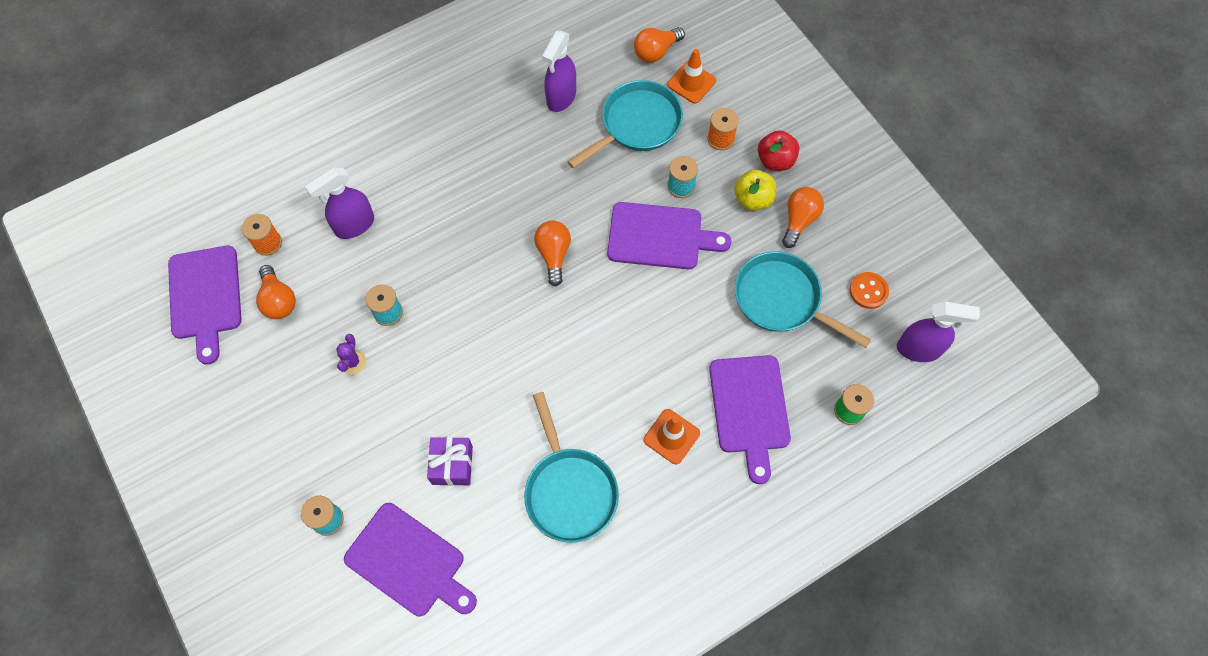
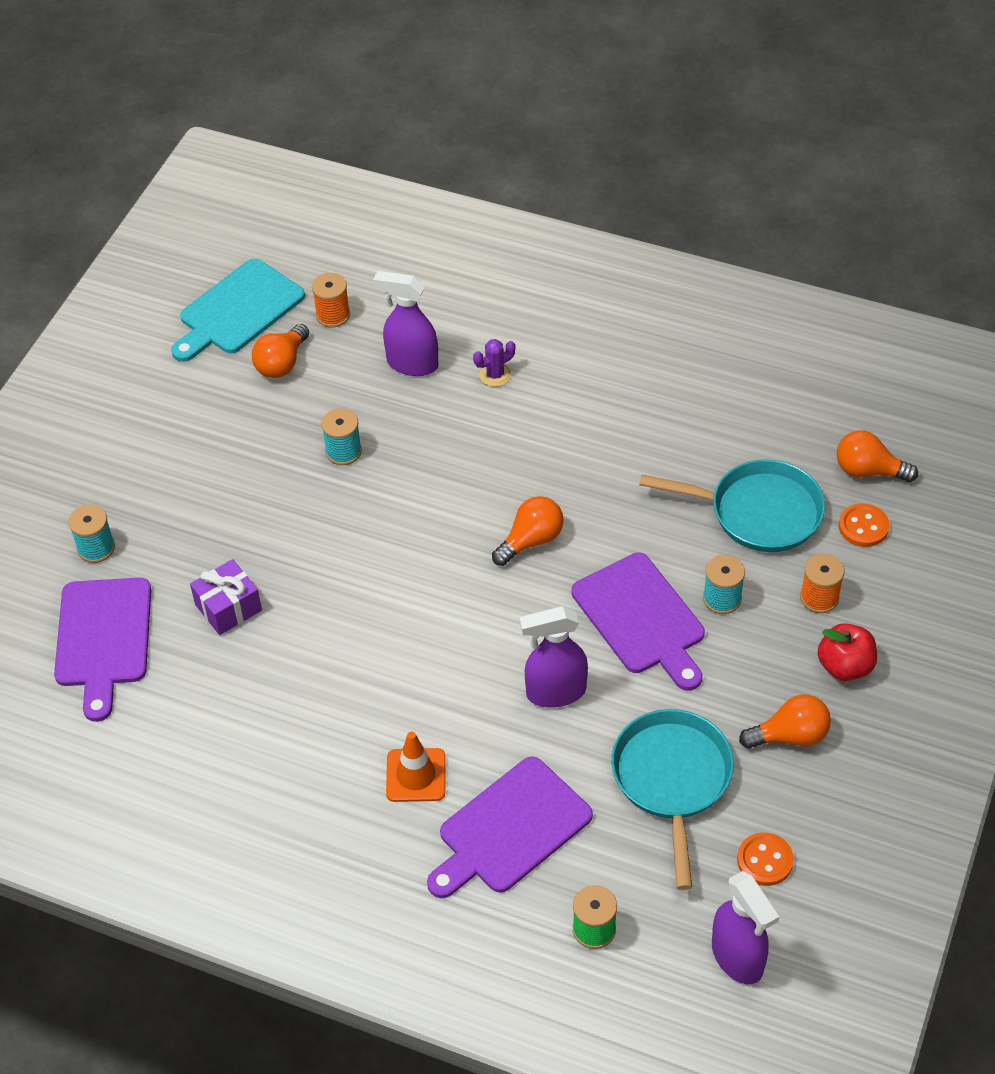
camera: 55 degrees right, 15 degrees down
purple cutting board [168,245,242,364] -> turquoise cutting board [171,259,305,362]
purple cactus [336,334,366,375] -> purple cactus moved to [473,339,515,387]
turquoise pan [524,392,619,543] -> none
purple spray bottle [542,30,576,112] -> purple spray bottle moved to [519,606,588,708]
orange traffic cone [667,49,716,104] -> orange button [839,503,889,547]
yellow apple [734,169,776,210] -> none

